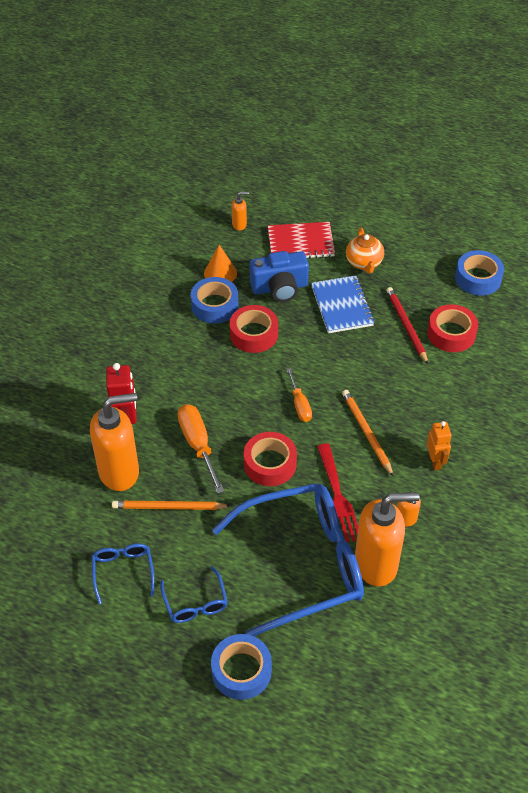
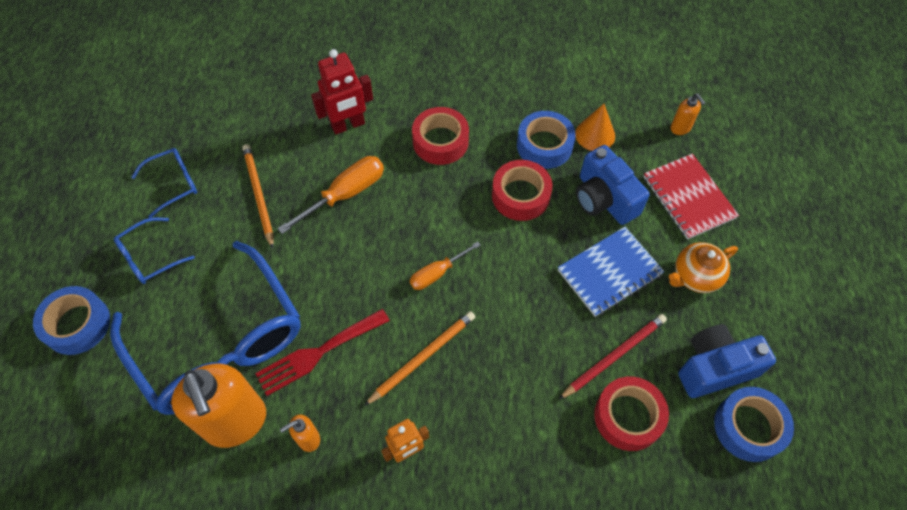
camera: 70 degrees right, 10 degrees up
orange soap dispenser [90,393,139,491] -> none
red tape [244,432,297,486] -> red tape moved to [412,107,469,165]
none -> blue camera [678,324,776,398]

